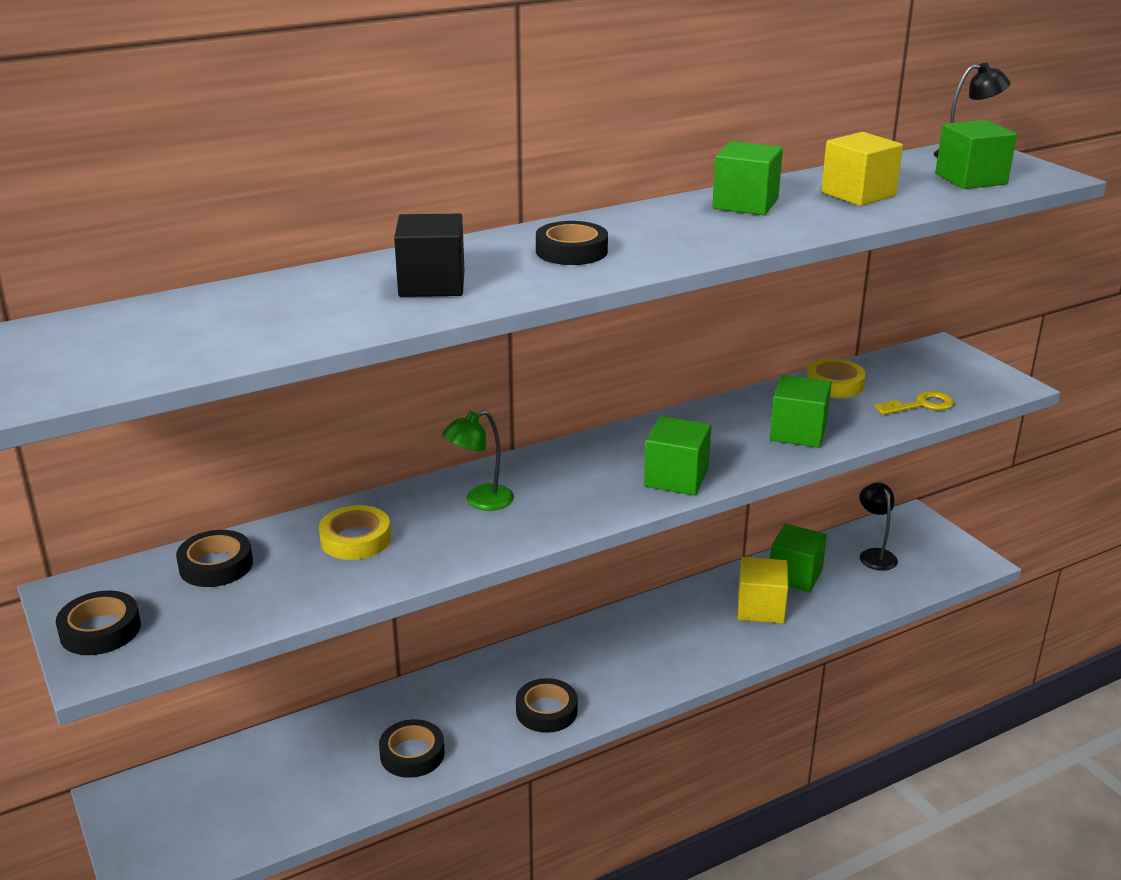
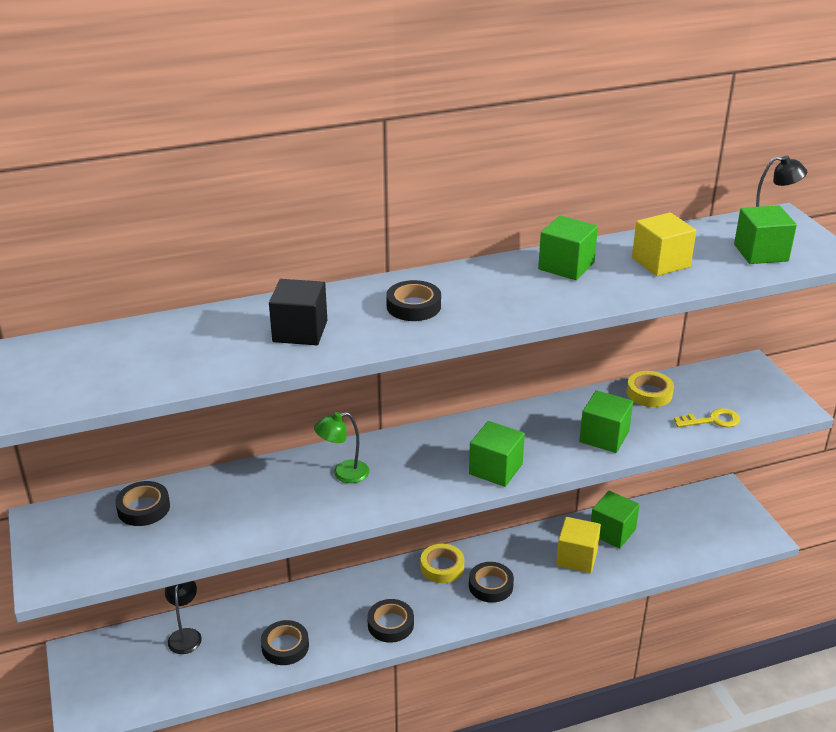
camera: 10 degrees right, 5 degrees up
black tape [56,591,141,655] -> black tape moved to [469,562,514,603]
yellow tape [319,505,391,560] -> yellow tape moved to [421,544,464,583]
black lamp [860,482,898,571] -> black lamp moved to [165,581,202,654]

